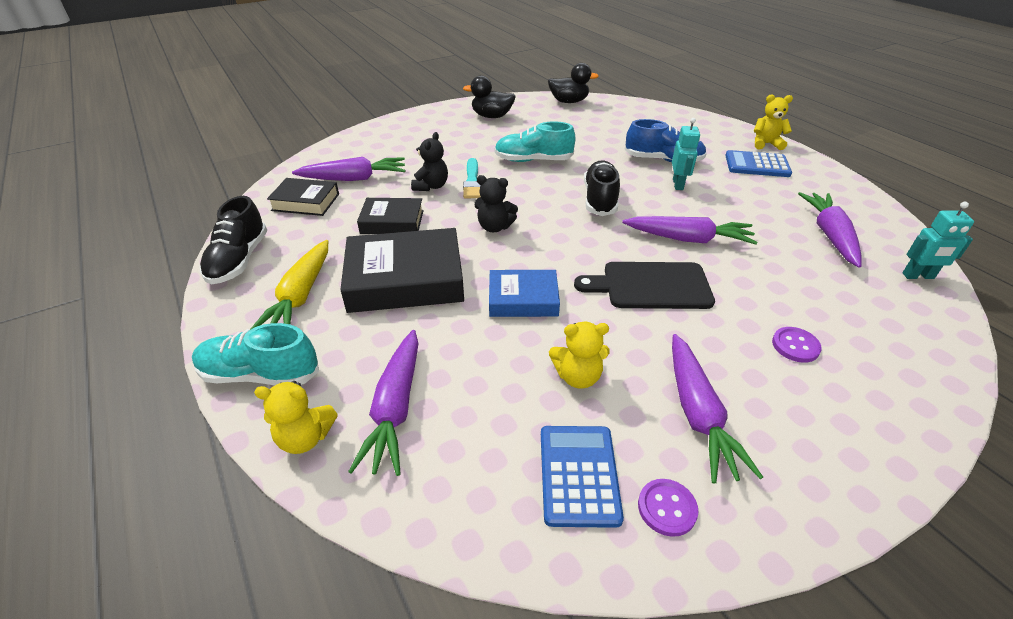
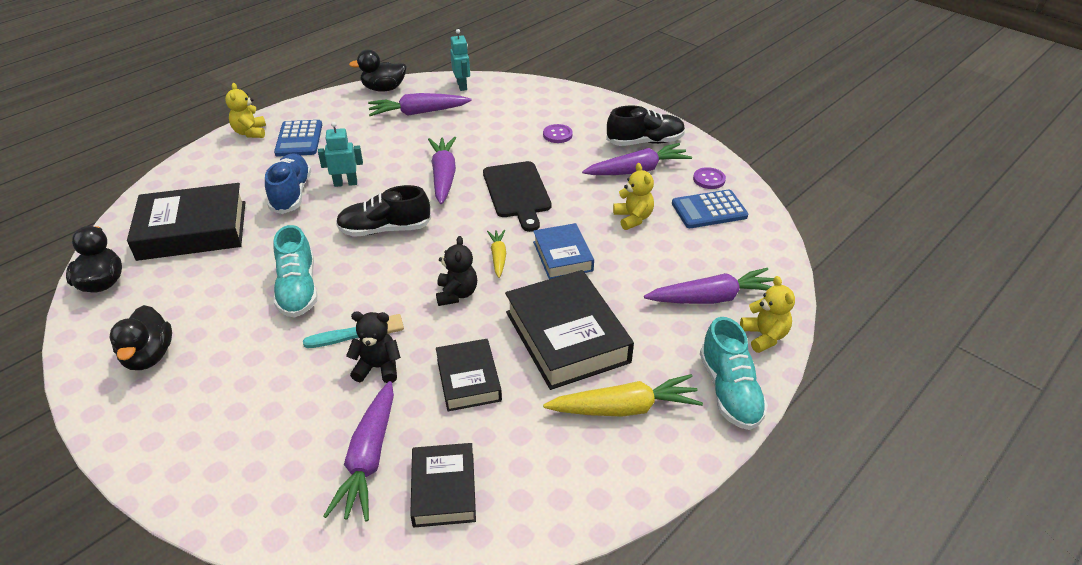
camera: 105 degrees left, 0 degrees up
black shoe [200,196,267,284] -> black shoe moved to [606,105,685,146]
purple carrot [292,157,406,181] -> purple carrot turned 150 degrees counterclockwise [323,381,394,522]
none -> black book [127,183,245,261]
none -> black duck [349,50,407,92]
none -> yellow carrot [487,230,506,278]

